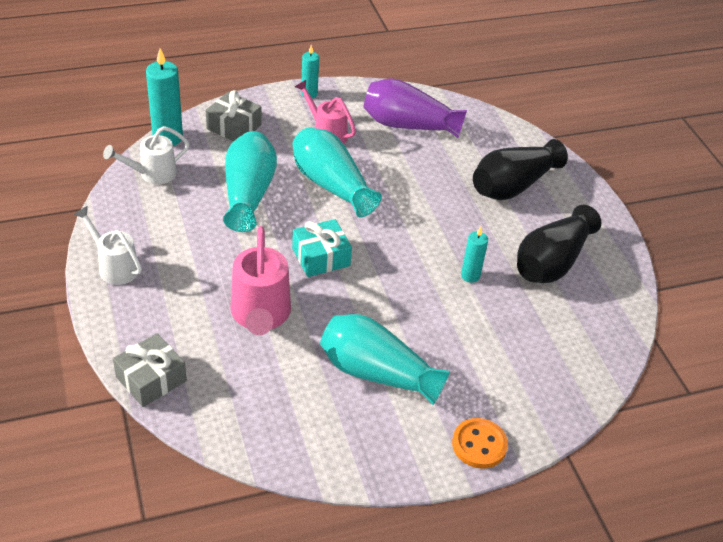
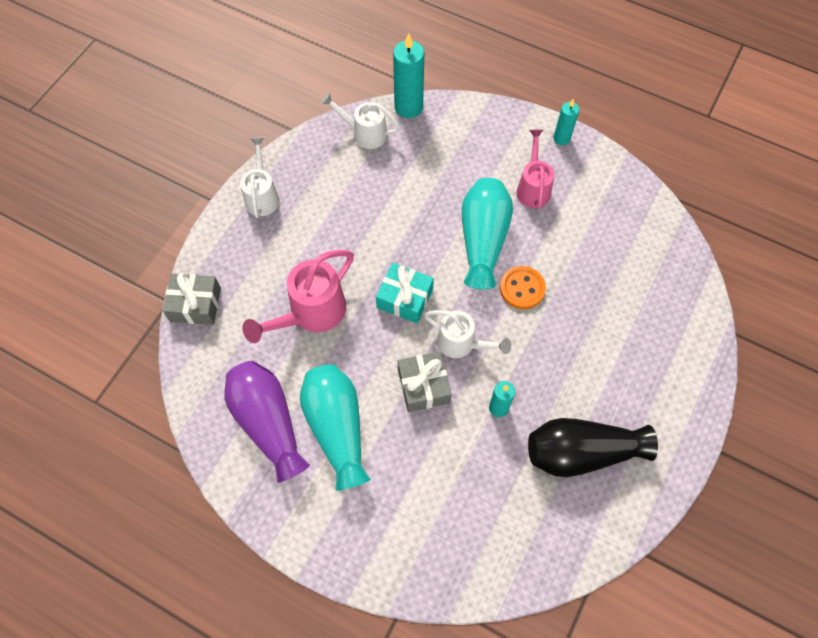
camera: 50 degrees right, 20 degrees up
grey gift [206,90,262,141] -> grey gift moved to [398,351,452,412]
turquoise vase [223,131,277,232] -> none
purple vase [363,78,467,138] -> purple vase moved to [224,361,310,483]
orange button [452,418,508,469] -> orange button moved to [500,266,546,309]
black vase [473,139,568,200] -> none
none -> white watering can [424,310,511,358]

